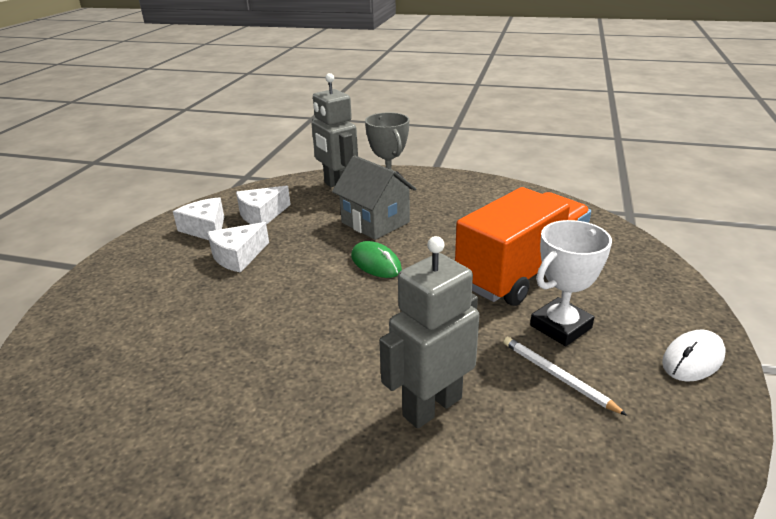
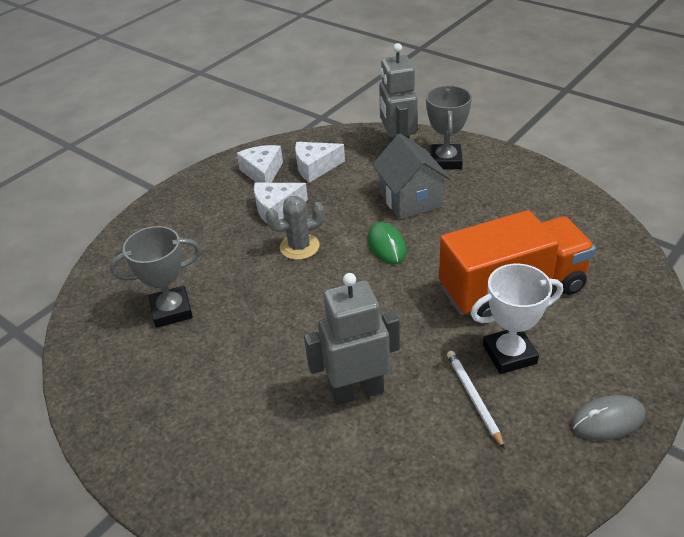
camera: 25 degrees right, 10 degrees up
white mouse [662,330,725,382] -> grey mouse [571,395,645,441]
none -> grey trophy [110,226,201,328]
none -> grey cactus [265,196,325,260]

